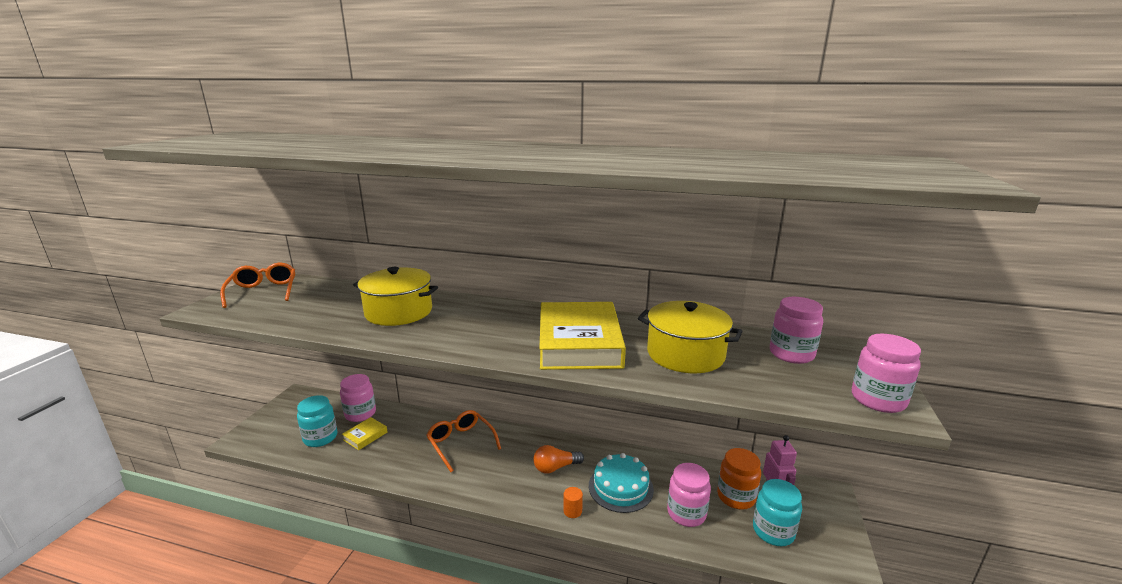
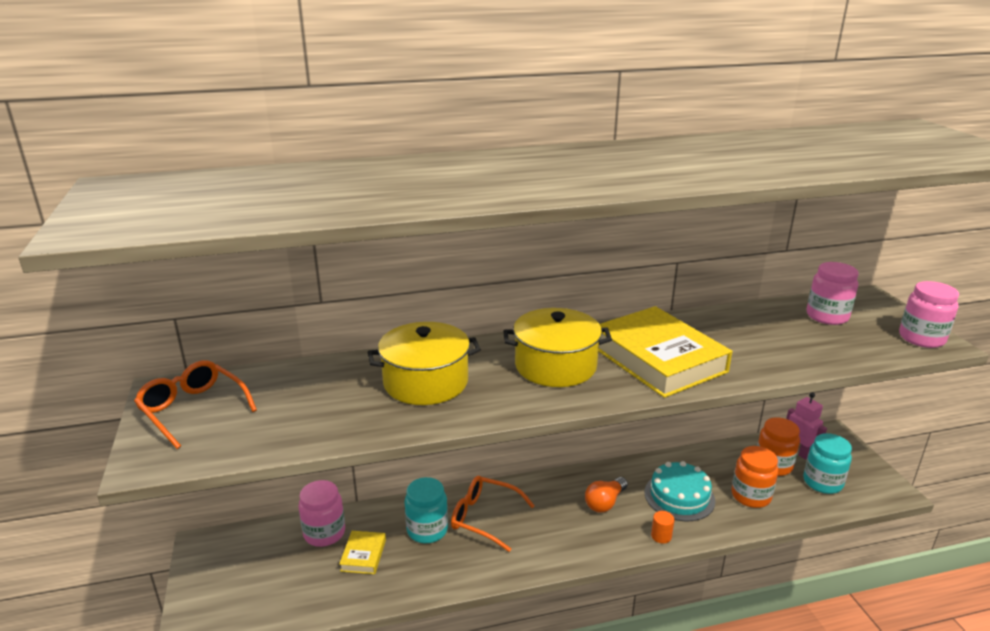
camera: 30 degrees left, 5 degrees up
turquoise jar [297,395,337,447] -> turquoise jar moved to [405,477,448,543]
yellow pot [638,301,743,373] -> yellow pot moved to [503,308,612,387]
pink jar [667,463,711,527] -> orange jar [732,446,778,508]

